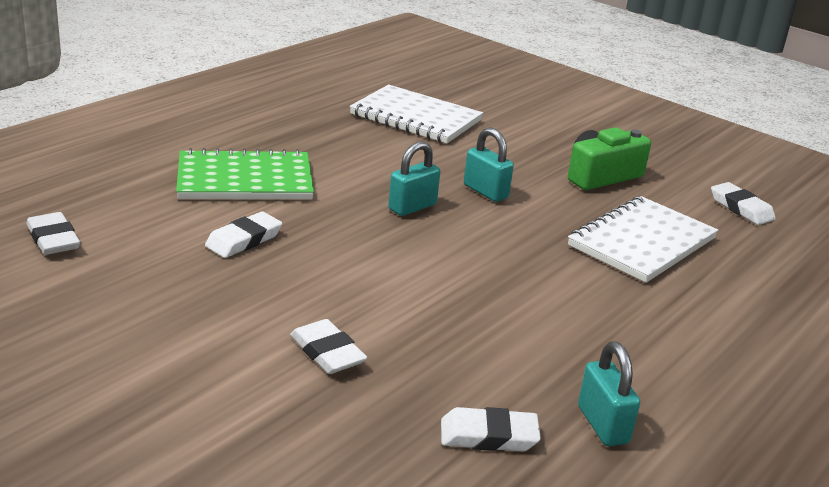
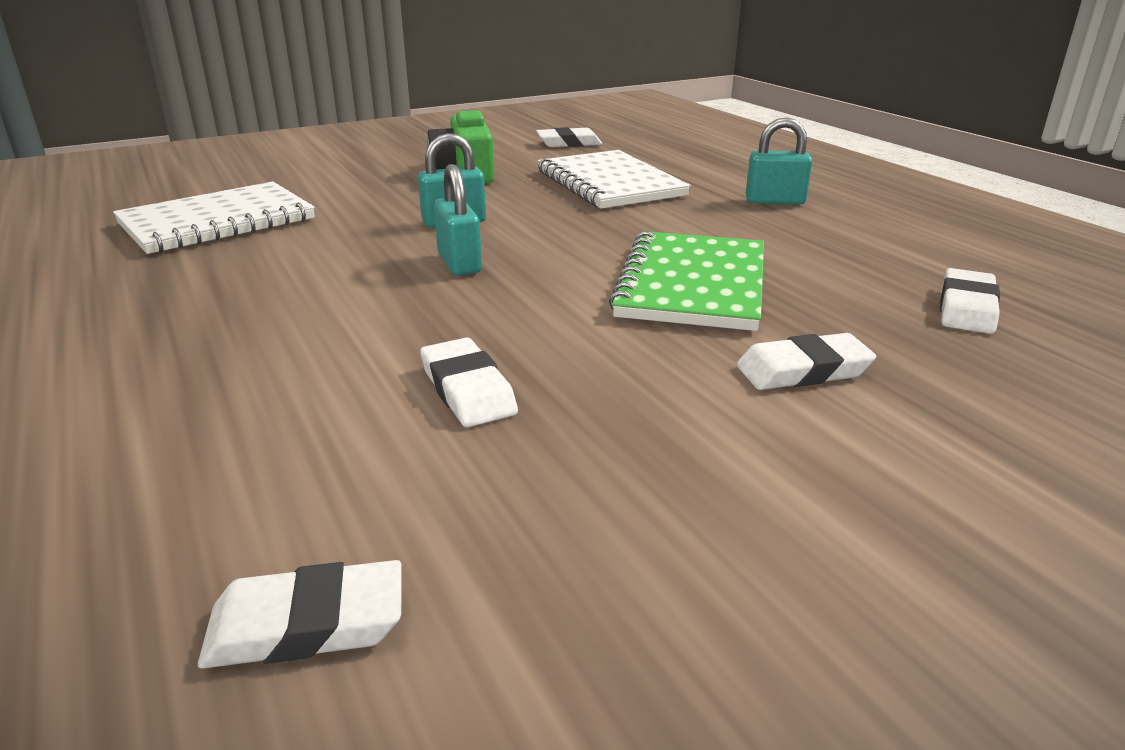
camera: 65 degrees left, 0 degrees up
green notebook [176,148,314,199] -> green notebook moved to [609,231,764,331]
turquoise padlock [578,341,640,446] -> turquoise padlock moved to [746,117,812,205]

